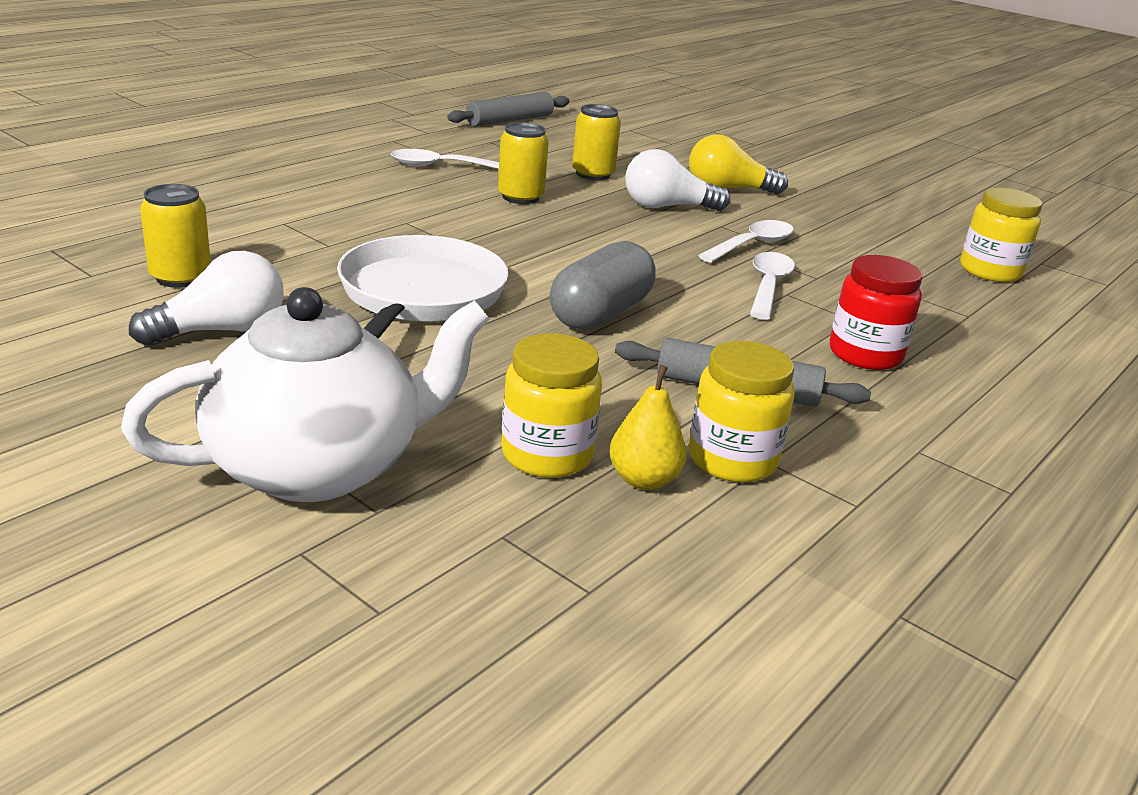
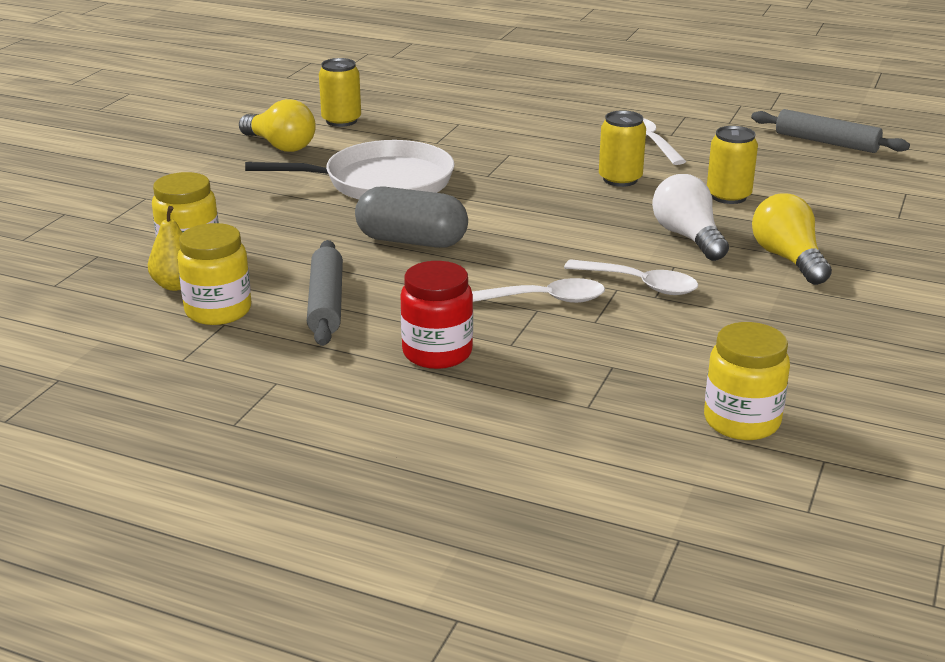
camera: 75 degrees right, 0 degrees up
white teapot [121,287,490,502] -> none
white light bulb [129,251,284,346] -> yellow light bulb [239,99,316,152]

